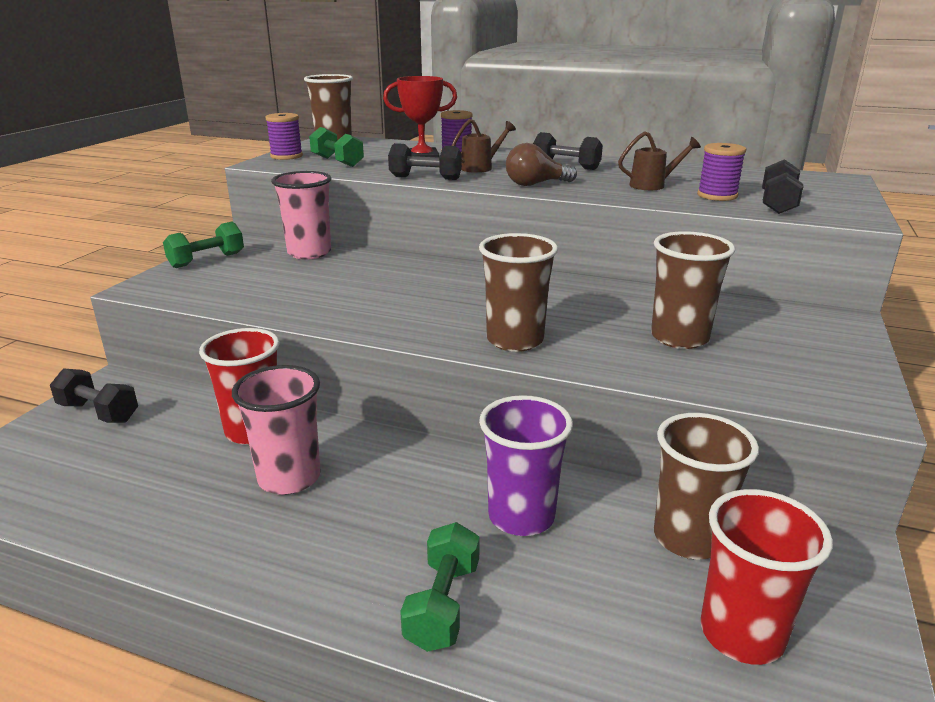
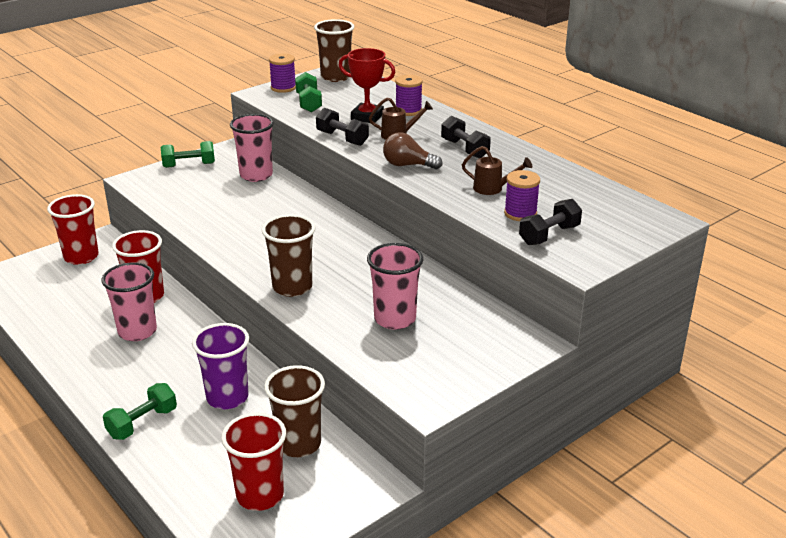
camera: 30 degrees right, 5 degrees up
black dumbbell [50,368,138,423] -> red cup [47,194,99,265]
brown cup [651,231,735,349] -> pink cup [367,243,424,330]

